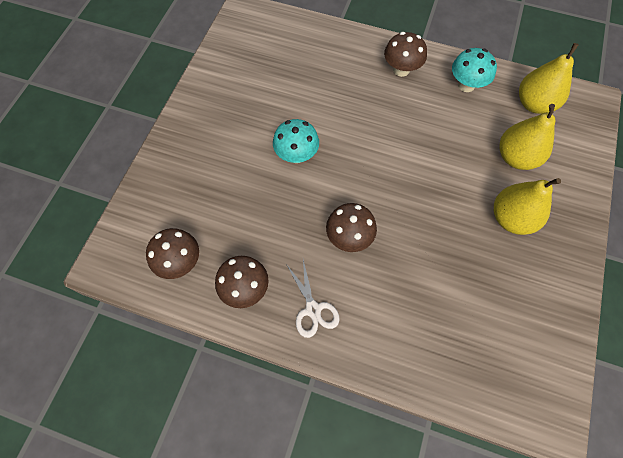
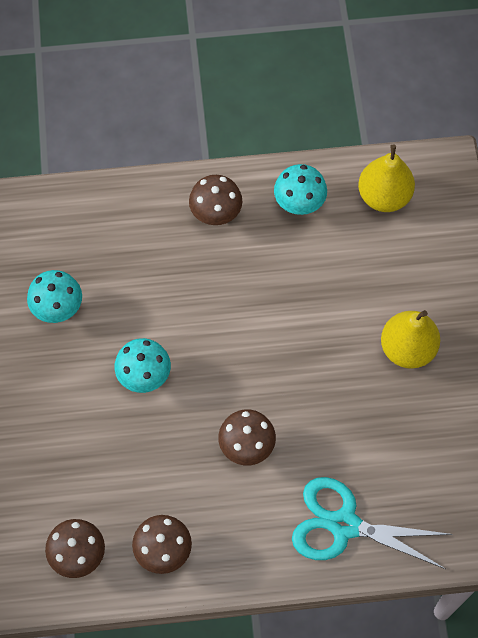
camera: 25 degrees left, 0 degrees up
white scissors [286,260,340,338] -> none
yellow pear [500,104,556,170] -> none
none -> turquoise mushroom [27,270,82,323]
none -> turquoise scissors [292,477,453,569]

